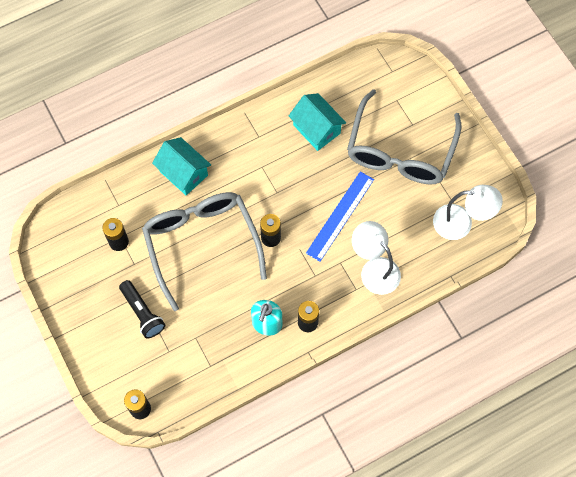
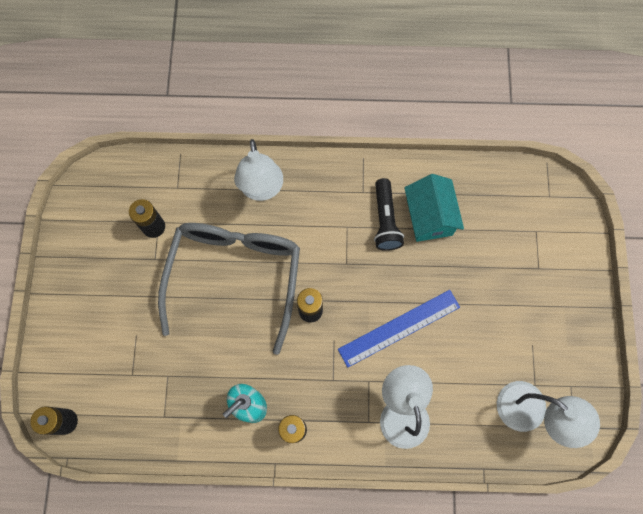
camera: 30 degrees right, 5 degrees up
black flashlight [119,280,165,339] -> black flashlight moved to [374,178,404,251]
turquoise house [152,137,211,195] -> white lamp [234,139,283,201]
grey glasses [347,89,461,184] -> none

